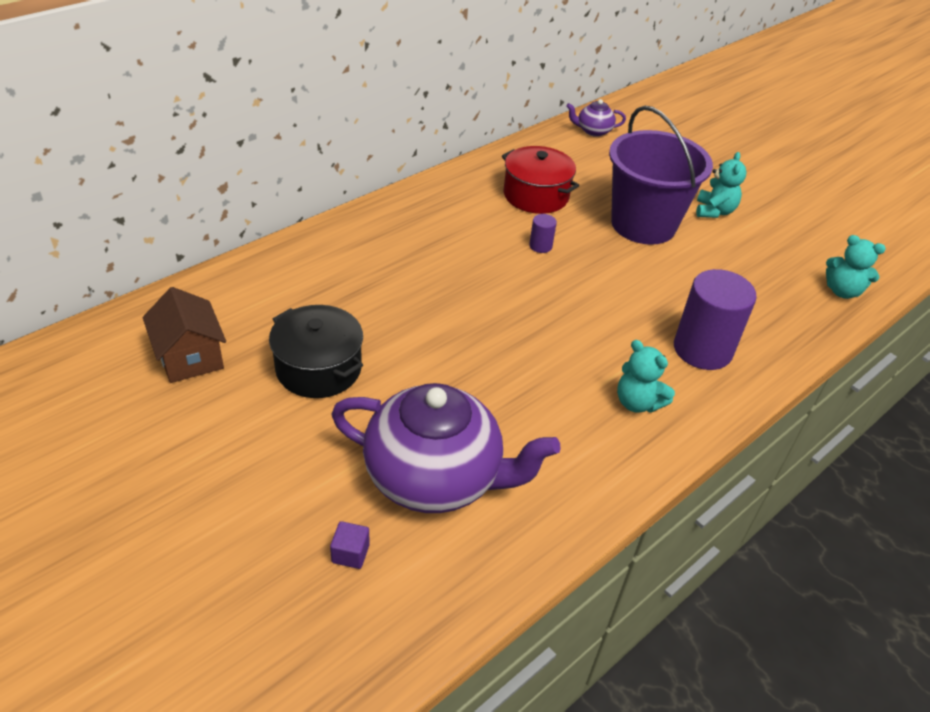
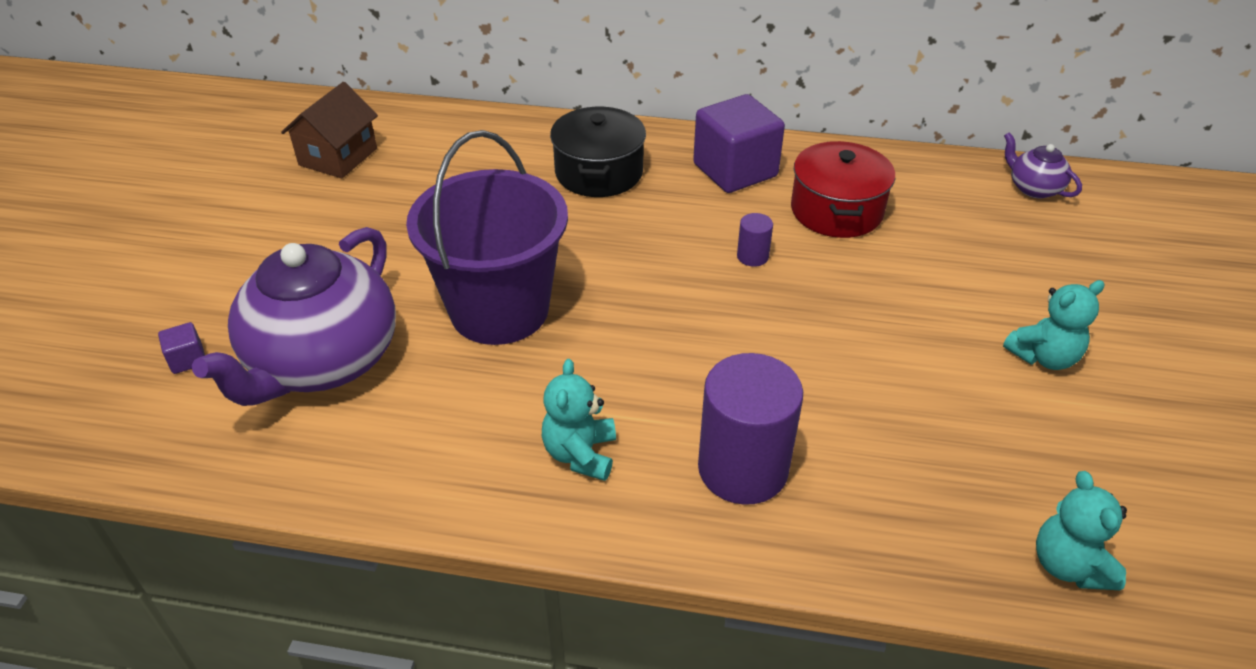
camera: 55 degrees right, 0 degrees up
black pot [269,305,363,398] -> black pot moved to [550,107,646,197]
purple teapot [331,383,561,513] -> purple teapot turned 45 degrees clockwise [192,227,396,406]
purple bucket [609,106,713,245] -> purple bucket moved to [406,130,568,345]
none -> purple cube [693,94,785,193]

